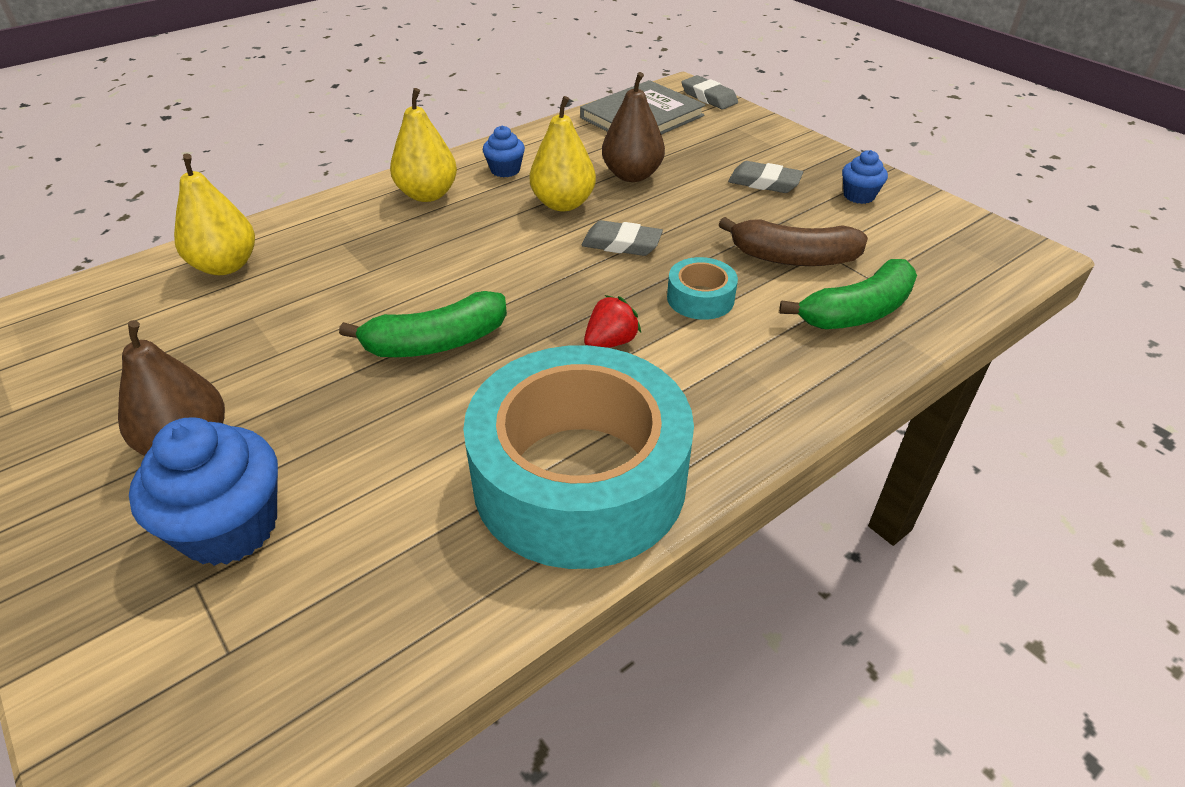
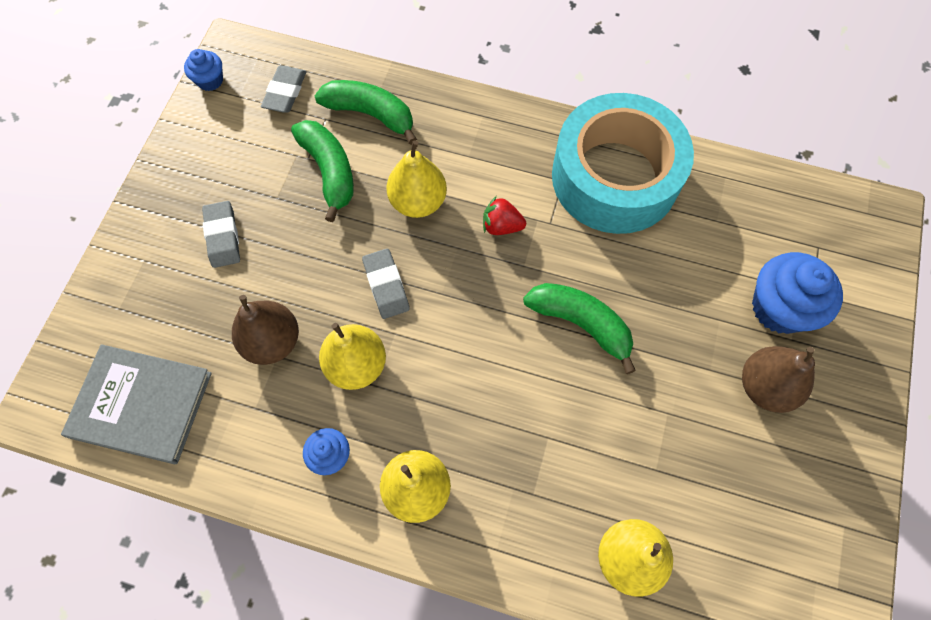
camera: 125 degrees left, 25 degrees up
turquoise tape [667,257,738,320] -> yellow pear [386,140,447,218]
grey eraser [681,75,738,109] -> grey eraser moved to [261,66,306,113]
brown banana [719,217,868,266] -> green banana [291,120,354,222]
blue cupcake [842,150,888,204] -> blue cupcake moved to [184,49,223,91]

